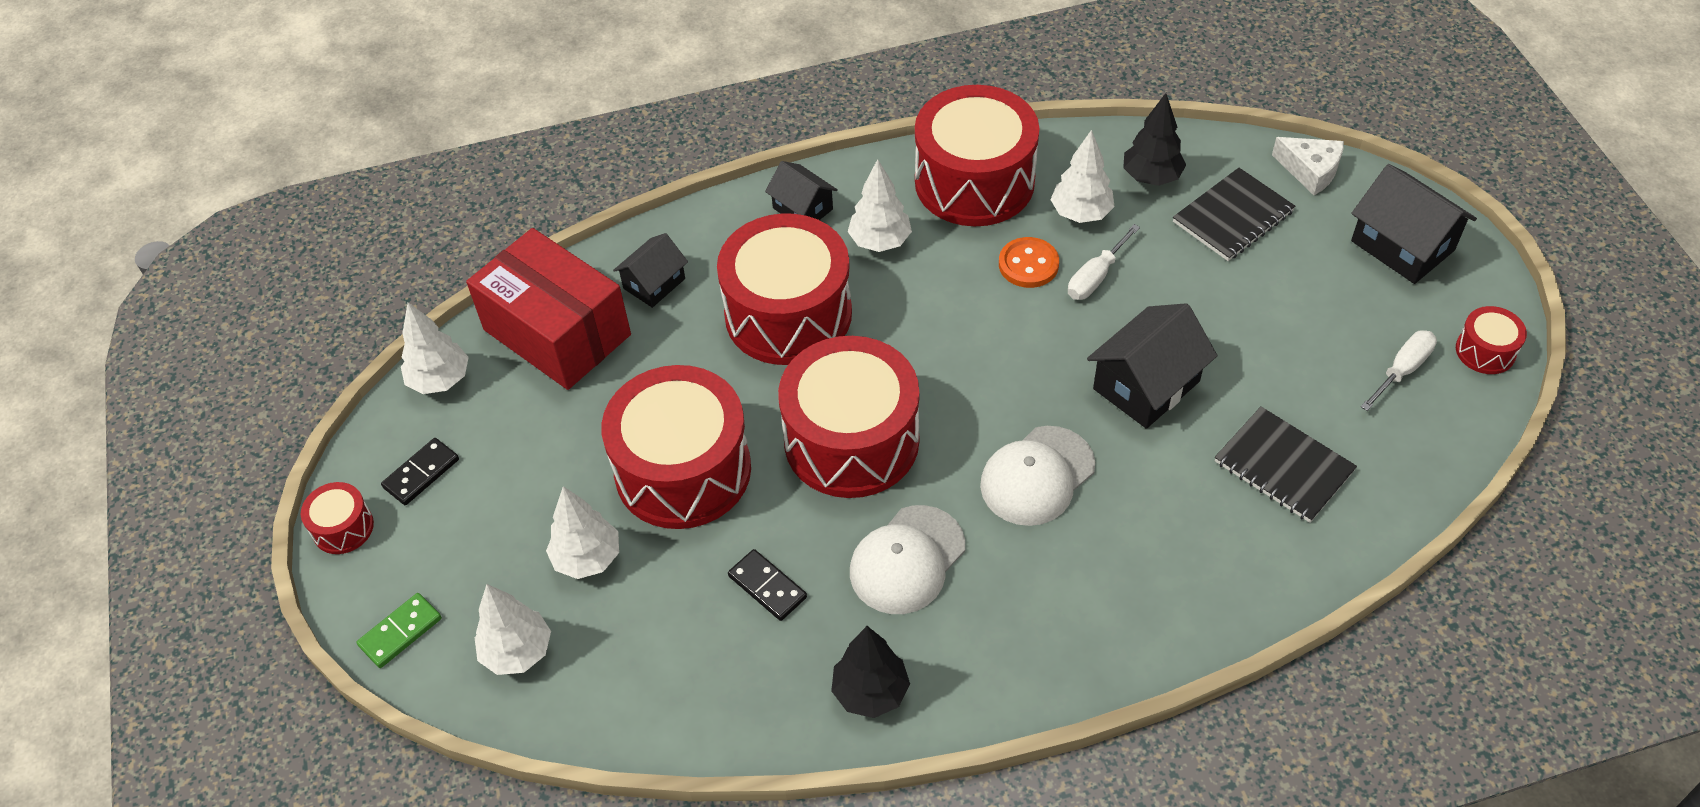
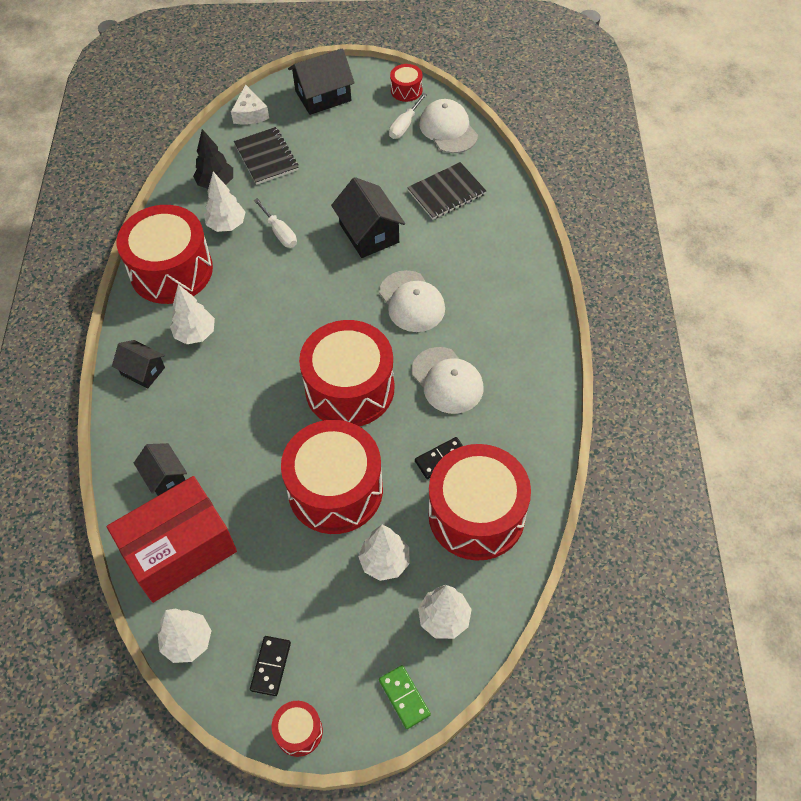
camera: 75 degrees left, 5 degrees up
black domino [381,438,459,505] -> black domino turned 45 degrees clockwise [250,636,291,696]
red drum [717,213,852,365] -> red drum moved to [428,444,531,561]
black house [765,161,838,220] -> black house turned 60 degrees clockwise [112,340,165,388]
black tree [831,626,910,718] -> none
orange button [999,237,1059,288] -> none
white cheese [1272,137,1344,195] -> white cheese turned 120 degrees clockwise [231,84,269,124]
white screwdriver [1361,330,1437,411] -> white screwdriver turned 120 degrees counterclockwise [389,93,427,139]
none -> white cap [419,99,478,153]

